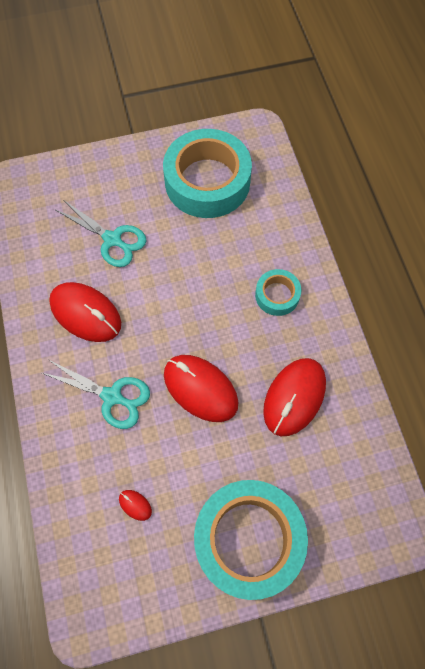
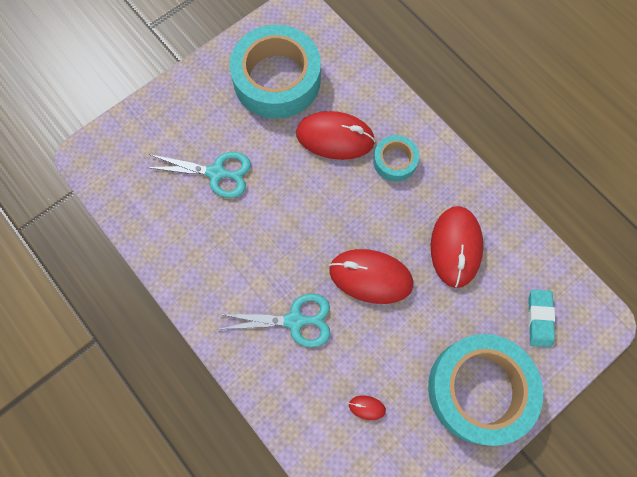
camera: 25 degrees left, 5 degrees up
red mouse [49,282,121,342] -> red mouse moved to [296,111,375,160]
none -> turquoise eraser [528,290,555,347]

